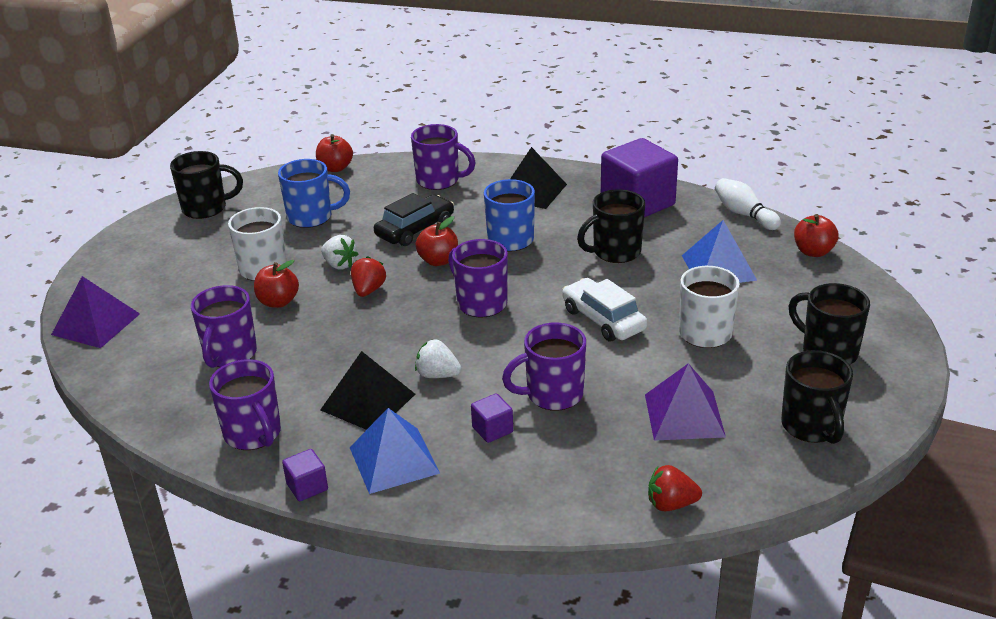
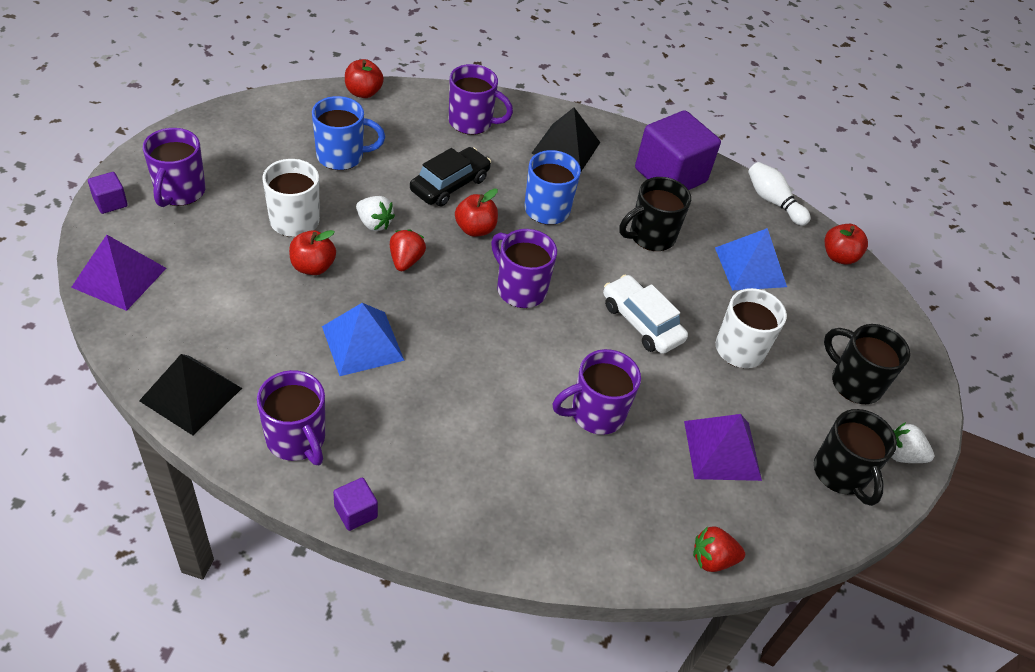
camera: 10 degrees left, 15 degrees up
black mug [170,151,243,219] -> none
purple mug [191,285,257,368] -> purple mug moved to [143,128,206,207]
black pyramid [320,351,415,430] -> black pyramid moved to [139,354,242,435]
blue pyramid [349,408,440,494] -> blue pyramid moved to [322,303,405,376]
white strawberry [415,340,461,378] -> white strawberry moved to [891,422,934,463]
purple cube [471,393,513,443] -> purple cube moved to [88,172,128,214]

